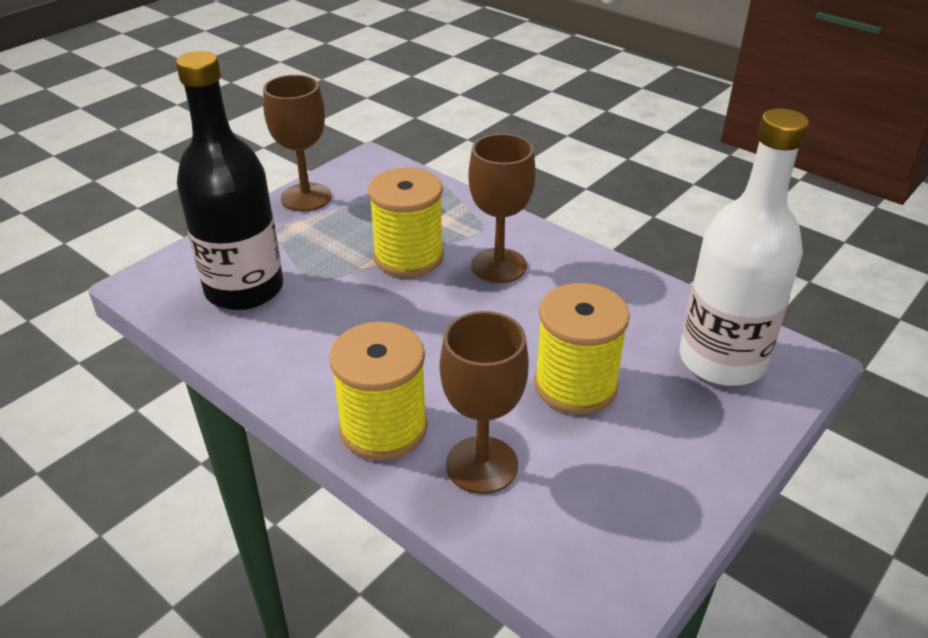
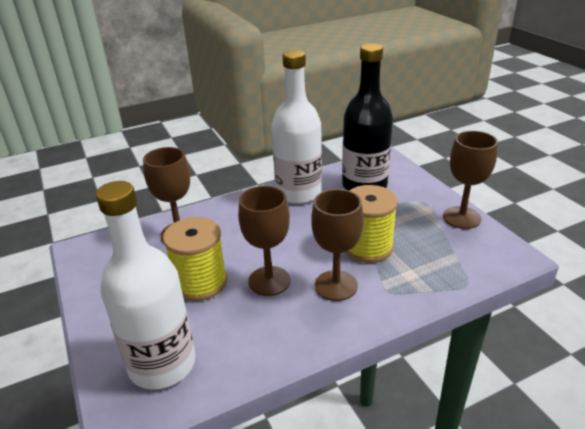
camera: 115 degrees right, 5 degrees down
yellow spool [329,322,428,460] -> none
none -> brown goblet [238,186,290,296]
none -> white bottle [272,50,322,204]

